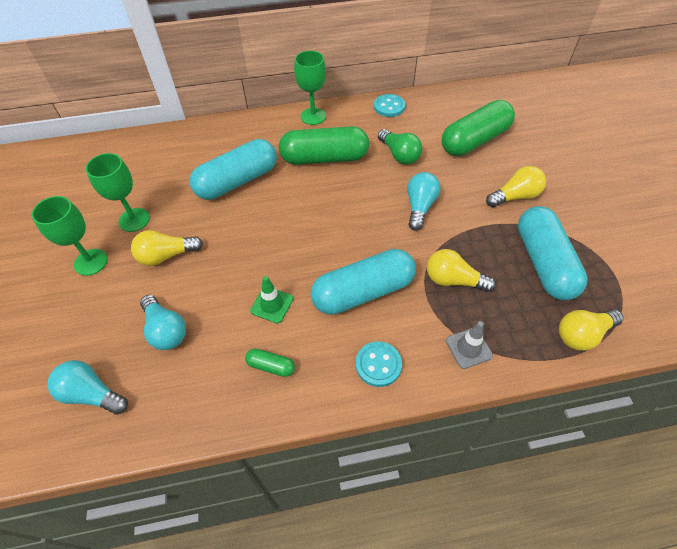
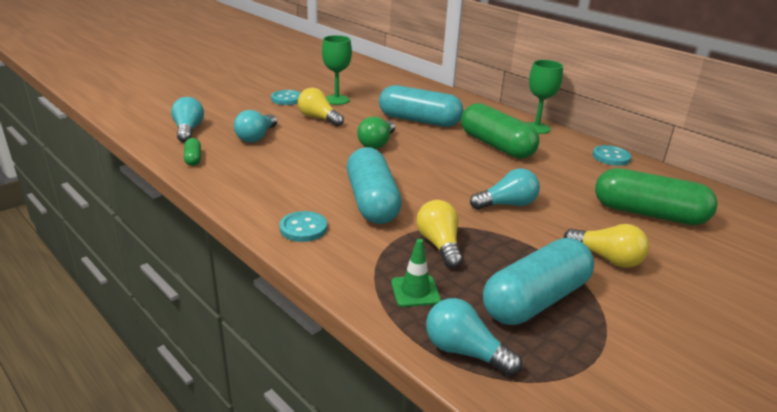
camera: 55 degrees right, 25 degrees down
green goblet [32,196,108,276] -> turquoise button [271,90,301,105]
green capsule [245,349,295,377] -> green capsule moved to [184,138,201,166]
green traffic cone [250,276,293,324] -> green traffic cone moved to [391,239,441,307]
turquoise capsule [311,249,416,315] -> turquoise capsule turned 45 degrees clockwise [347,147,402,224]
green light bulb [378,129,422,165] -> green light bulb moved to [357,116,395,149]
grey traffic cone [446,321,493,369] -> none
yellow light bulb [559,309,624,351] -> turquoise light bulb [426,298,522,376]

